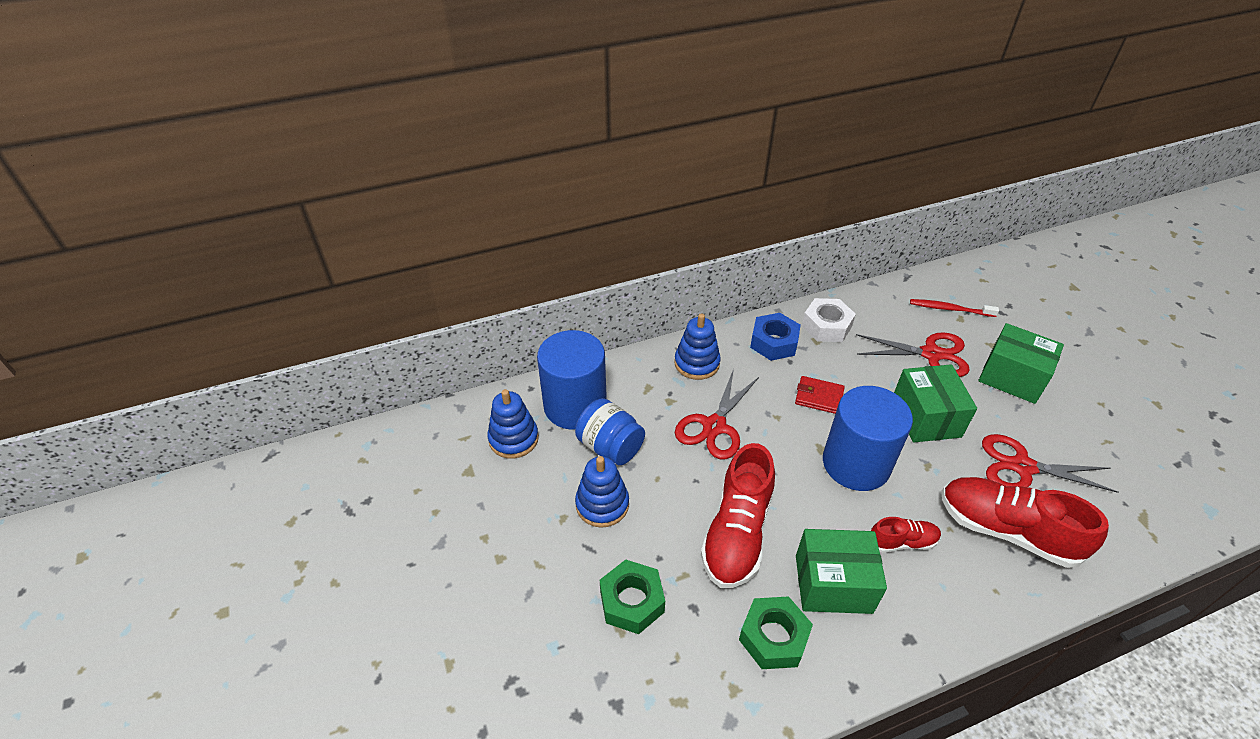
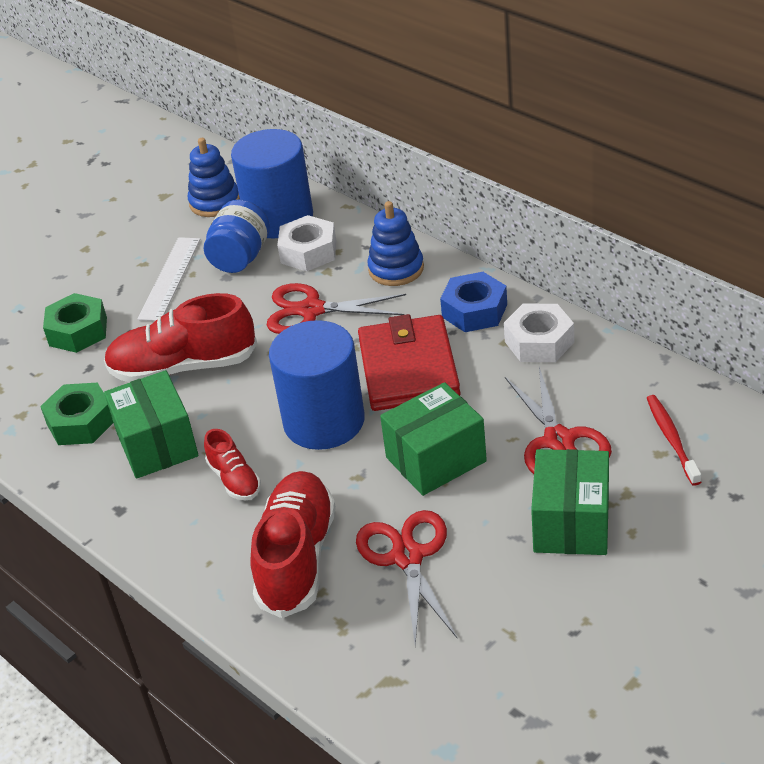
camera: 70 degrees right, 5 degrees down
blue stacking toy [575,456,629,528] -> white ruler [138,237,201,321]
red wallet [795,376,845,414] -> red wallet [358,314,461,411], size x1.99
none -> white nut [277,215,336,271]

